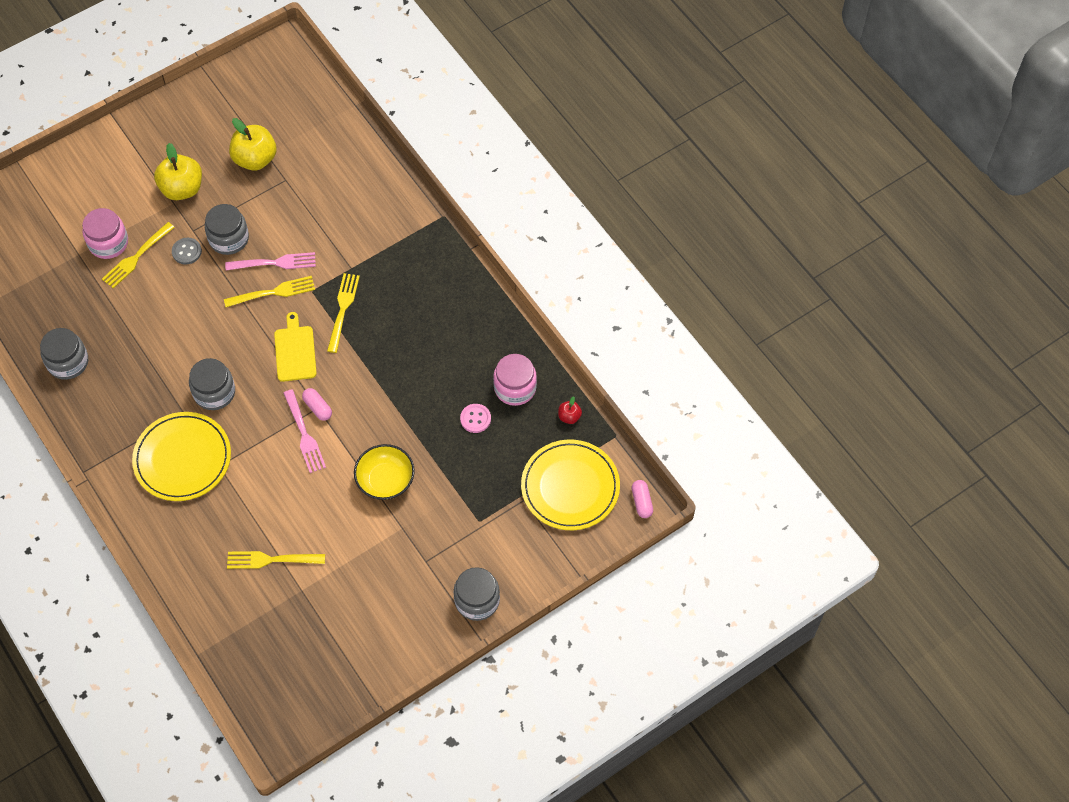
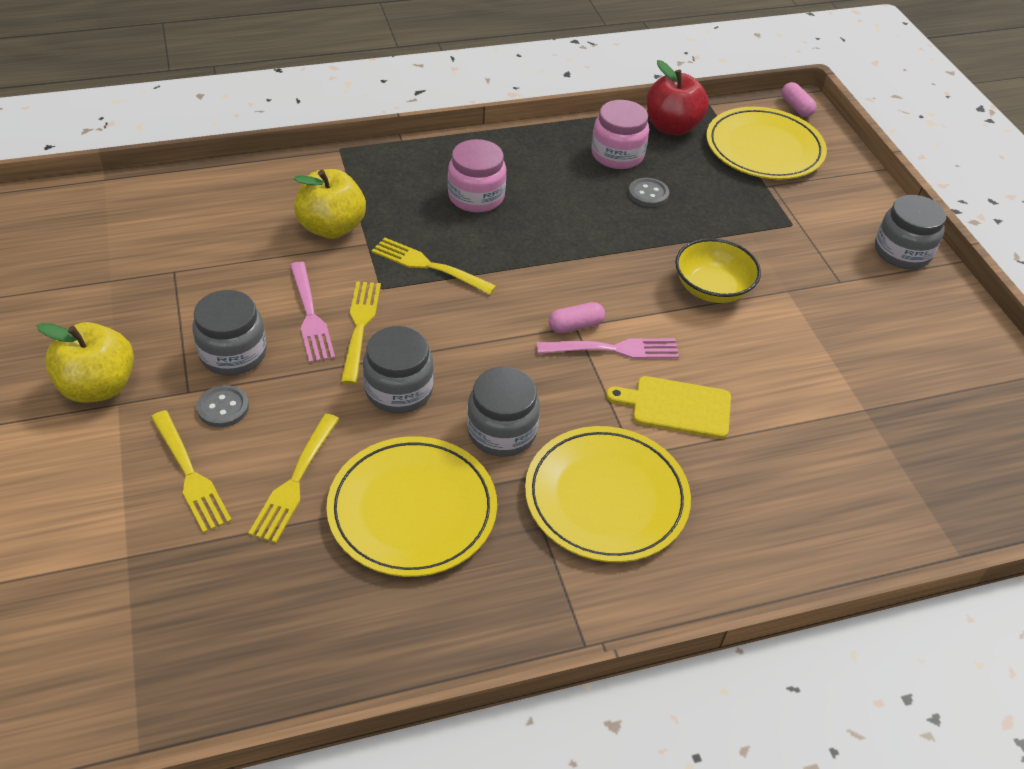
camera: 75 degrees left, 15 degrees down
grey jar [40,328,88,380] -> grey jar moved to [363,326,434,413]
pink jar [82,208,128,259] -> pink jar moved to [448,139,506,213]
pink fork [225,252,316,271] -> pink fork turned 150 degrees clockwise [290,261,335,363]
yellow fork [227,551,325,569] -> yellow fork moved to [248,414,339,543]
yellow apple [229,118,277,171] -> yellow apple moved to [294,169,366,239]
yellow cutting board [274,312,317,382] -> yellow cutting board moved to [606,376,731,439]
pink button [460,404,491,433] -> grey button [629,178,669,207]
red apple [558,396,582,424] -> red apple [647,60,709,135], size x2.11
pink capsule [632,480,653,518] -> pink capsule turned 60 degrees clockwise [782,82,816,117]
none -> yellow plate [326,436,497,577]

